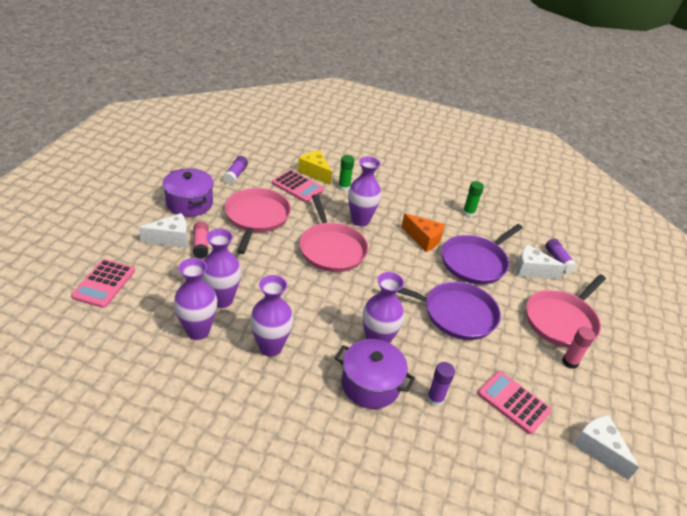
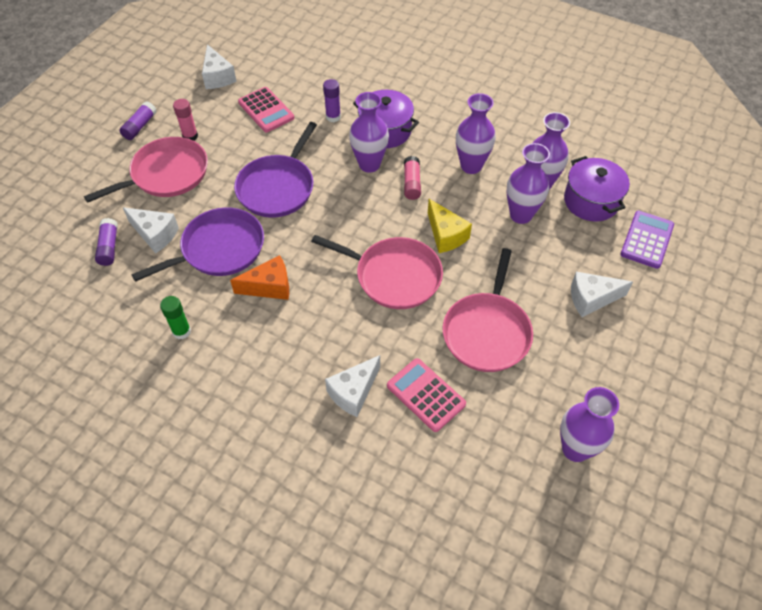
camera: 165 degrees left, 15 degrees up
pink calculator [71,259,135,308] -> purple calculator [620,211,674,269]
purple pot [162,168,214,217] -> purple pot moved to [564,156,630,222]
pink glue stick [193,222,209,259] -> pink glue stick moved to [404,156,421,200]
purple glue stick [223,156,248,185] -> purple glue stick moved to [119,101,157,140]
yellow cheese [298,150,332,185] -> yellow cheese moved to [428,199,472,253]
pink pan [299,194,368,272] -> pink pan turned 120 degrees clockwise [311,235,443,309]
green glue stick [338,155,354,191] -> white cheese [325,355,380,417]
purple vase [348,156,381,227] -> purple vase moved to [560,387,619,462]
purple pan [398,282,501,340] -> purple pan turned 90 degrees counterclockwise [234,122,317,218]
orange cheese [401,213,445,252] -> orange cheese turned 120 degrees clockwise [230,255,289,300]

